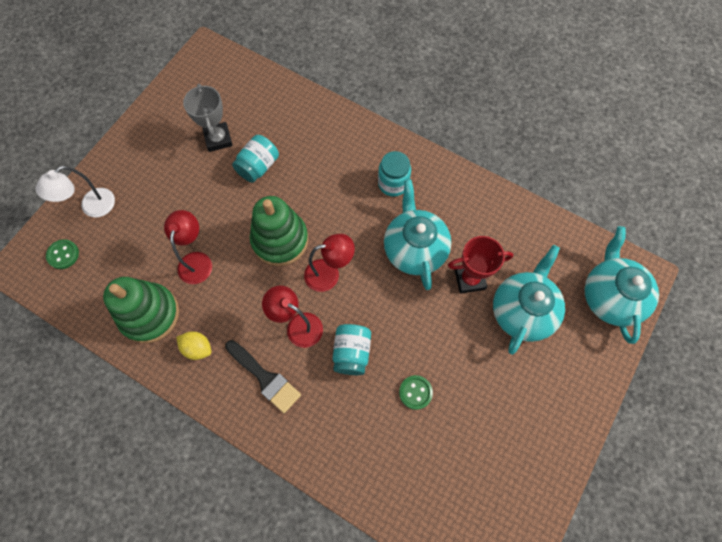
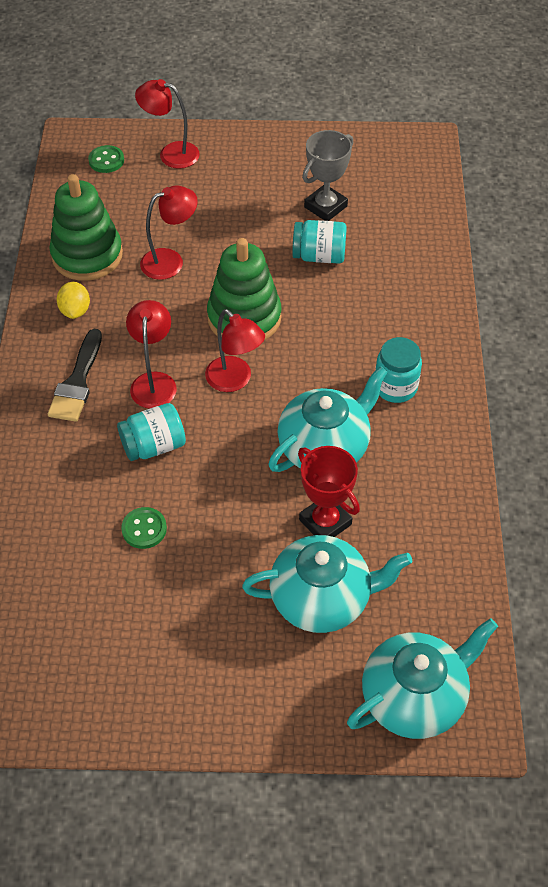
camera: 60 degrees right, 15 degrees down
white lamp [35,166,115,217] -> red lamp [135,79,200,169]

